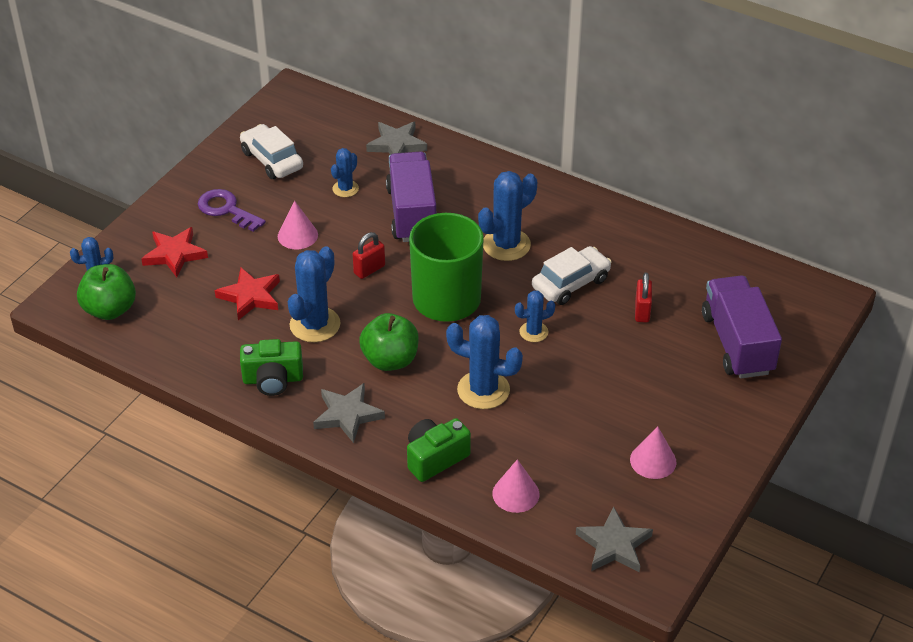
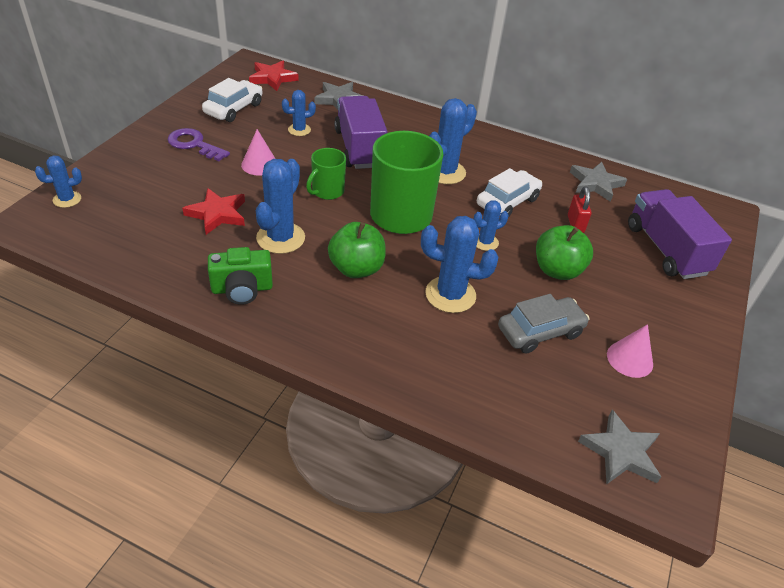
camera: 10 degrees left, 0 degrees up
green apple [77,264,136,320] -> green apple moved to [536,225,593,280]
red star [141,227,208,278] -> red star moved to [249,61,299,91]
white car [240,124,303,179] -> white car turned 75 degrees clockwise [202,78,263,122]
grey star [313,383,385,443] -> grey star moved to [570,162,627,202]
blue cactus [331,148,359,197] -> blue cactus turned 45 degrees clockwise [282,90,316,136]
red padlock [353,232,385,279] -> green mug [306,148,346,200]
green camera [407,418,471,482] -> none
pink cone [492,459,540,513] -> none
none -> grey car [498,294,590,354]

